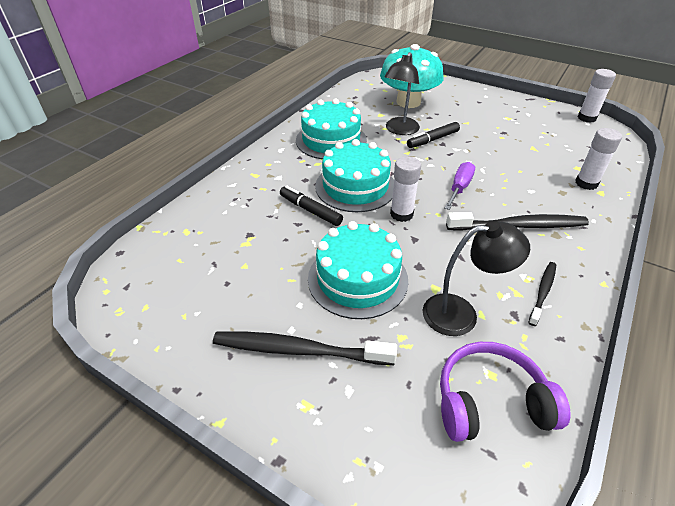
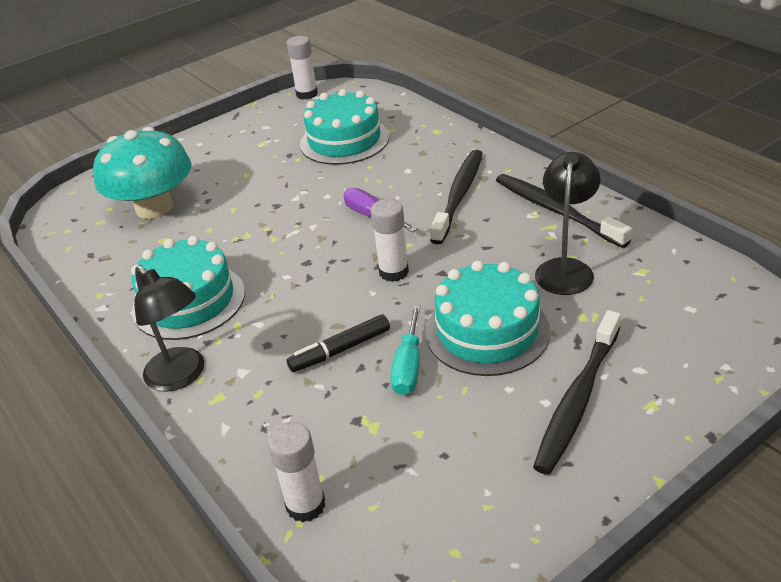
camera: 65 degrees left, 5 degrees down
turquoise cake [315,139,394,212] -> turquoise cake moved to [300,89,389,165]
black lamp [384,52,420,135] -> black lamp moved to [134,265,204,391]
black marker [407,122,460,148] -> none
purple headphones [440,342,570,442] -> none
black toothbrush [528,262,556,326] -> black toothbrush [496,174,632,248], size x1.79
white glue stick [575,128,622,190] -> white glue stick moved to [267,422,325,522]
none -> turquoise screwdriver [390,305,421,395]

